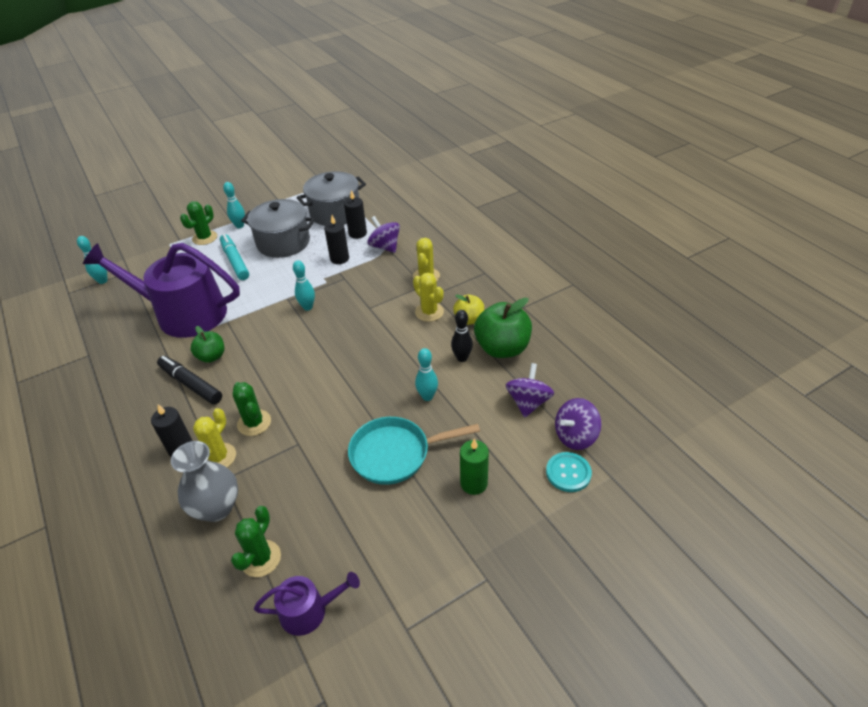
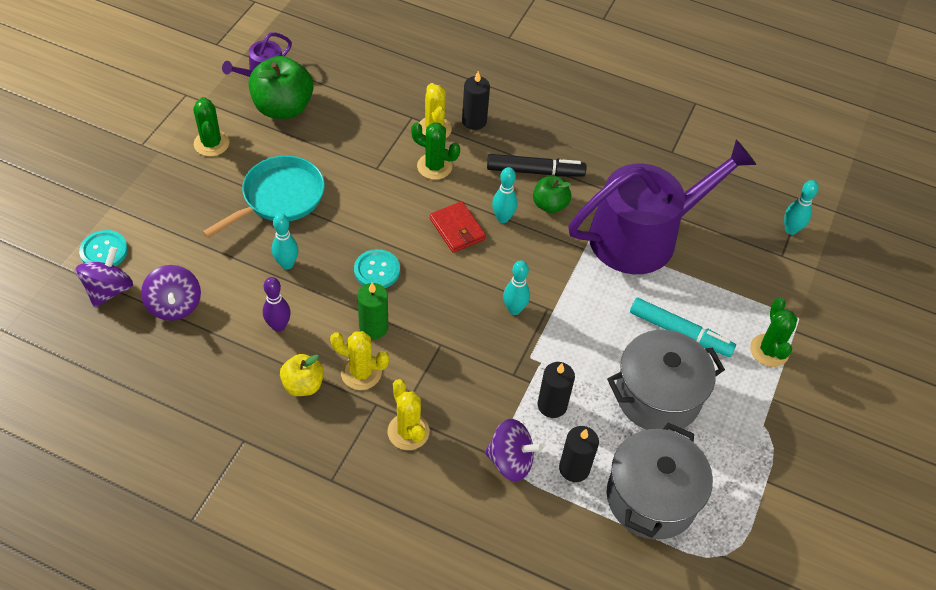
camera: 140 degrees right, 10 degrees up
grey vase [171,441,238,522] -> none
turquoise bowling pin [223,182,245,228] -> turquoise bowling pin moved to [492,167,517,223]
green cactus [231,506,281,577] -> green cactus moved to [193,97,229,156]
black bowling pin [451,310,473,362] -> purple bowling pin [263,277,291,332]
green candle [460,438,489,495] -> green candle moved to [357,283,388,339]
green apple [474,298,532,358] -> green apple moved to [249,56,313,119]
none -> turquoise button [354,249,400,288]
none -> red wallet [430,201,486,253]

